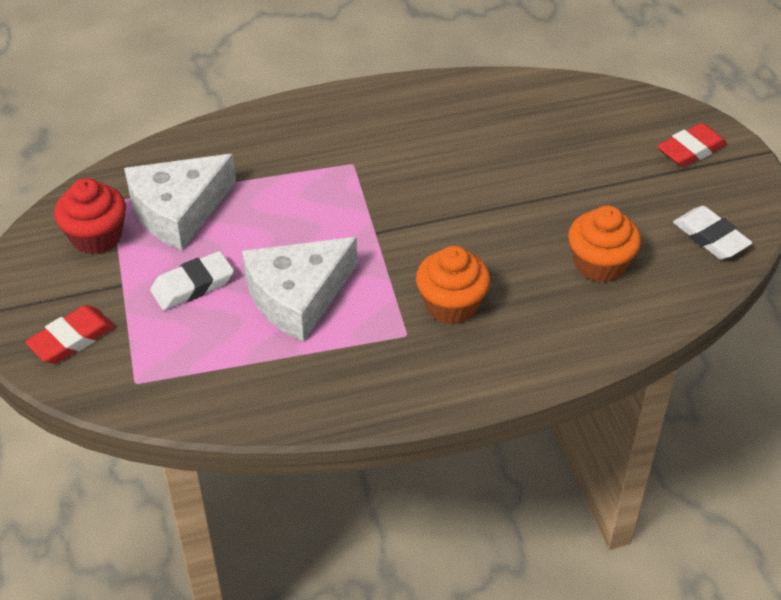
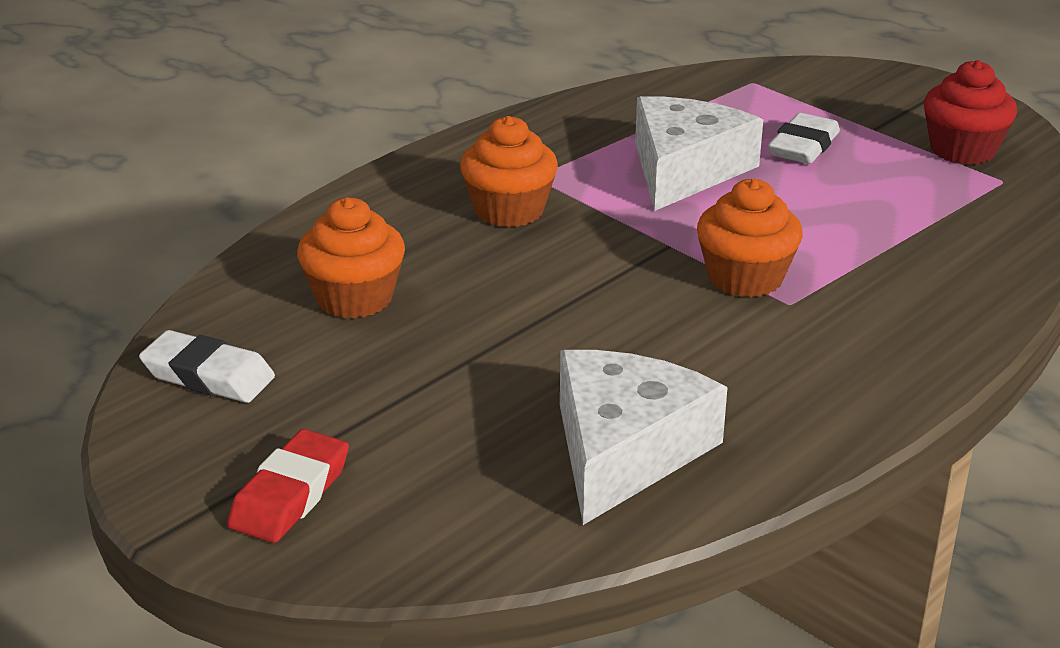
camera: 150 degrees right, 15 degrees down
red eraser [25,305,115,364] -> none
white cheese [124,154,236,251] -> white cheese moved to [560,350,728,525]
none -> orange cupcake [697,179,803,298]

